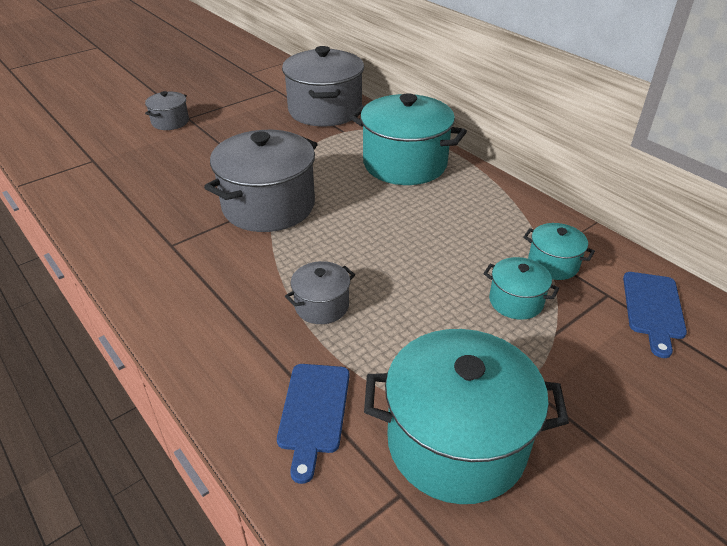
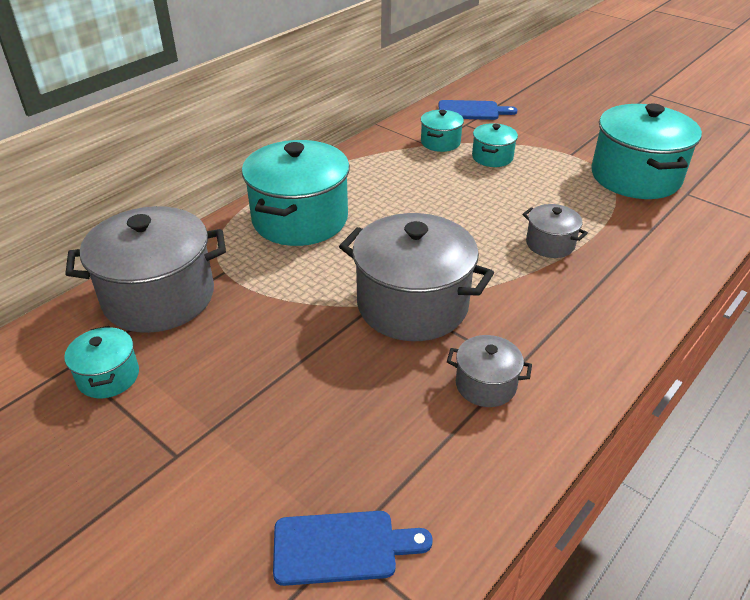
camera: 100 degrees left, 0 degrees up
grey pot [145,91,189,130] -> grey pot moved to [447,335,532,407]
blue cutting board [277,364,350,484] -> blue cutting board moved to [273,511,433,586]
none -> turquoise pot [64,326,139,398]

